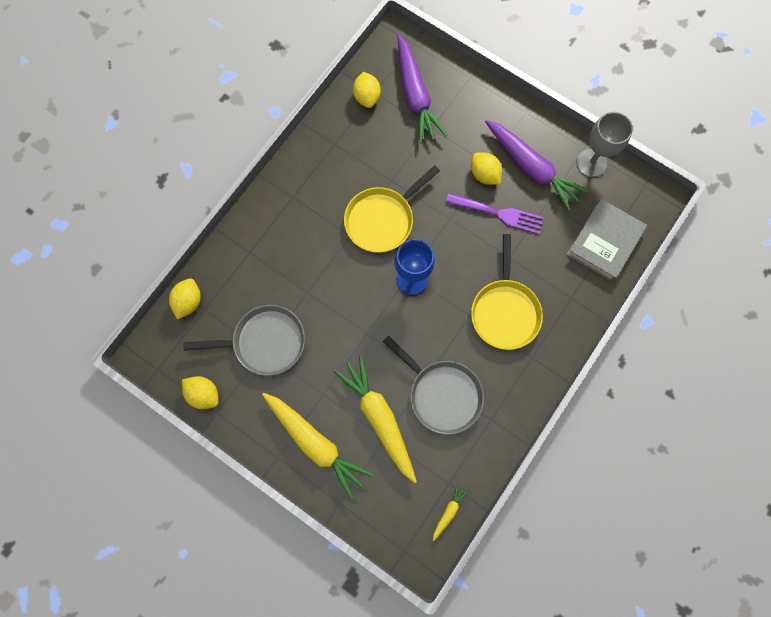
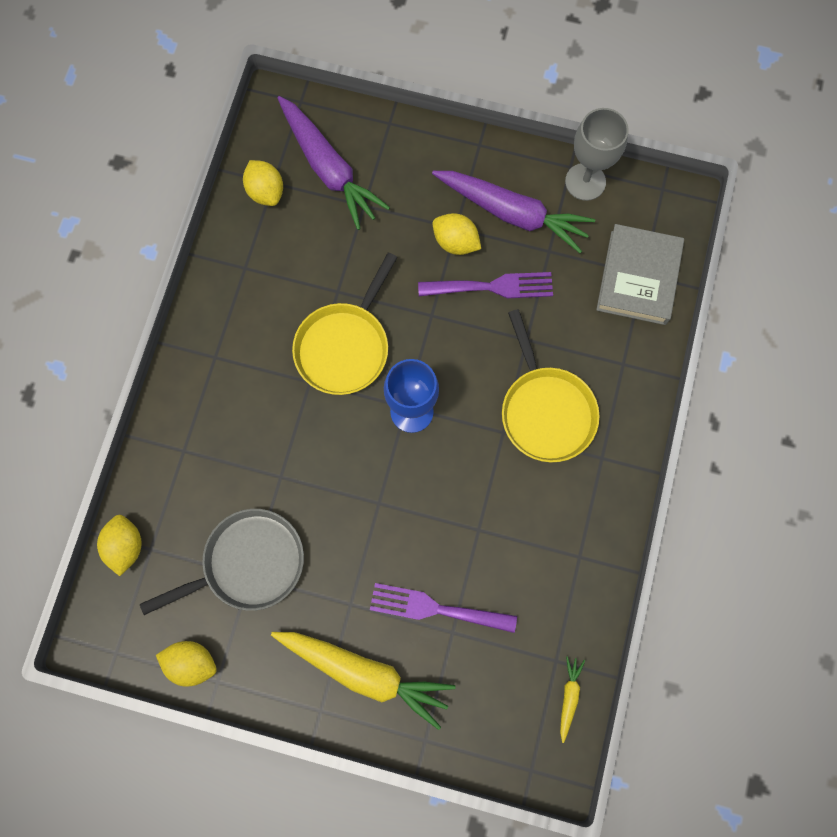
camera: 20 degrees left, 0 degrees up
yellow carrot [334,356,417,483] -> purple fork [370,583,517,633]
grey pan [383,335,484,435] -> none

